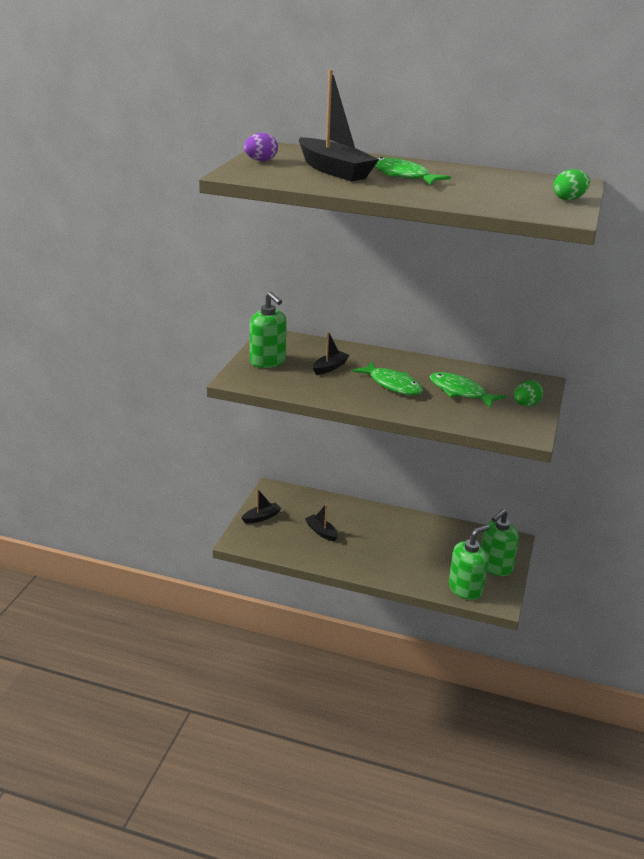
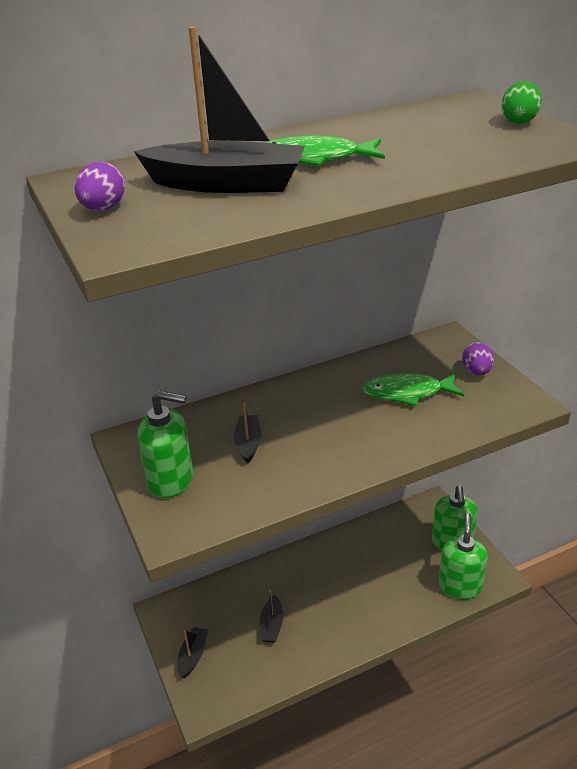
camera: 40 degrees left, 5 degrees up
black boat [305,504,338,542] -> black boat turned 90 degrees counterclockwise [260,589,283,643]
green fish [353,362,423,395] -> none
green egg [514,380,543,407] -> purple egg [462,342,494,375]

